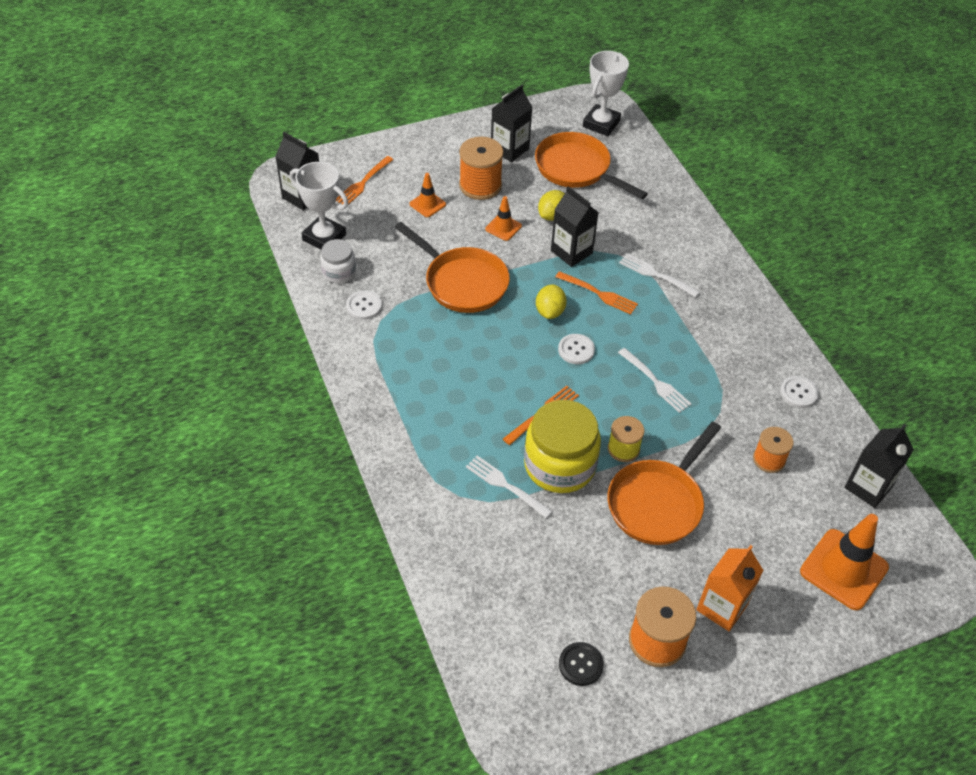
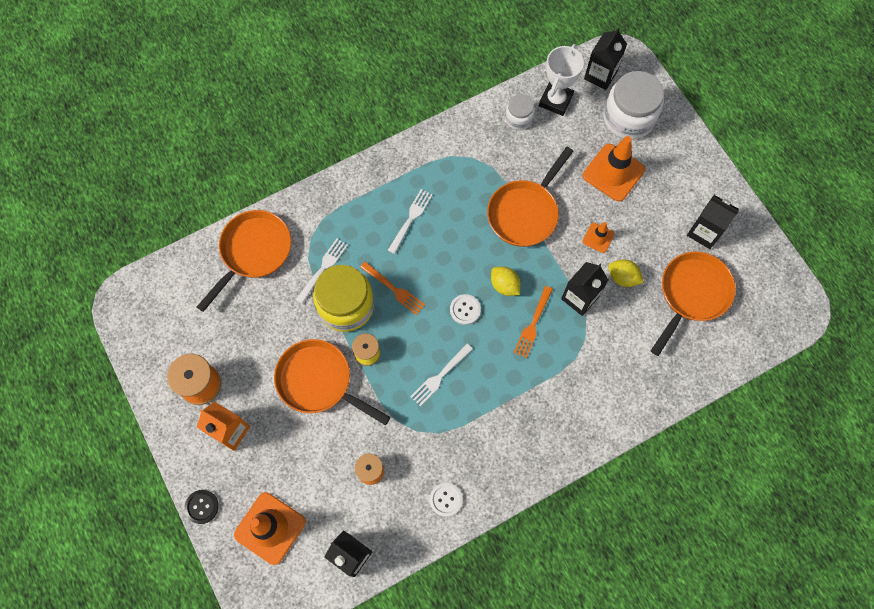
camera: 85 degrees right, 20 degrees up
orange fork [336,156,394,205] -> white jar [603,71,664,140]
white button [346,291,382,320] -> none
orange traffic cone [410,173,446,217] -> orange traffic cone [583,136,645,202], size x1.94
orange spool [459,137,504,200] -> none
yellow lemon [536,285,567,319] -> yellow lemon turned 45 degrees clockwise [491,267,520,296]
black button [559,642,604,686] -> black button moved to [185,490,219,524]
white trophy [583,51,629,136] -> none
white fork [619,253,700,297] -> white fork moved to [388,189,432,254]
none -> orange pan [197,210,291,312]

